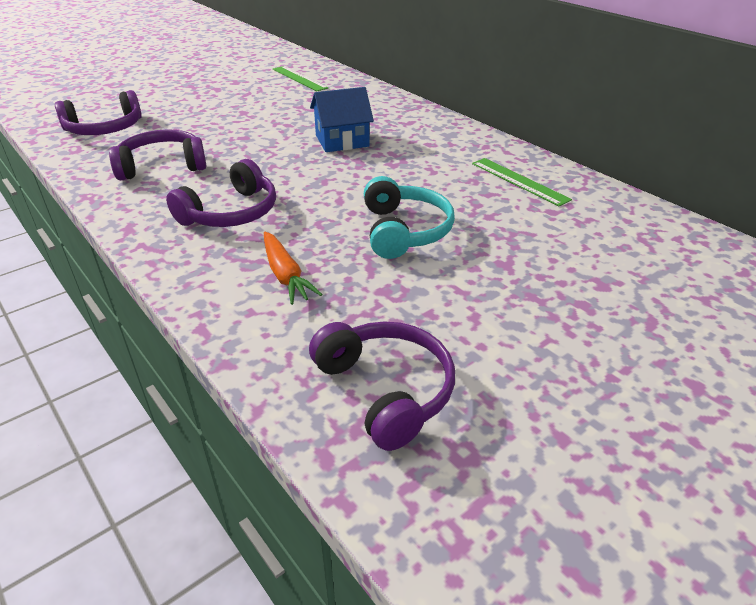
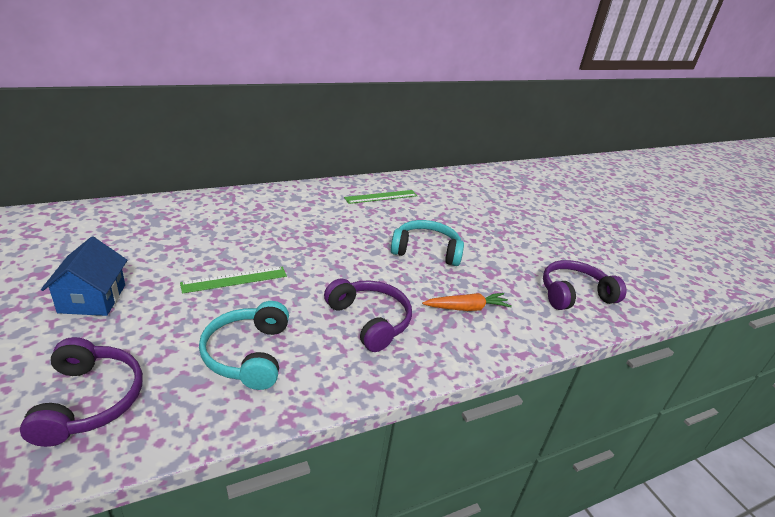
camera: 80 degrees left, 5 degrees down
purple headphones [109,129,206,180] -> turquoise headphones [199,301,289,390]
green ruler [273,66,329,91] -> green ruler moved to [180,267,287,294]
blue house [310,87,374,152] -> blue house moved to [41,237,127,316]

